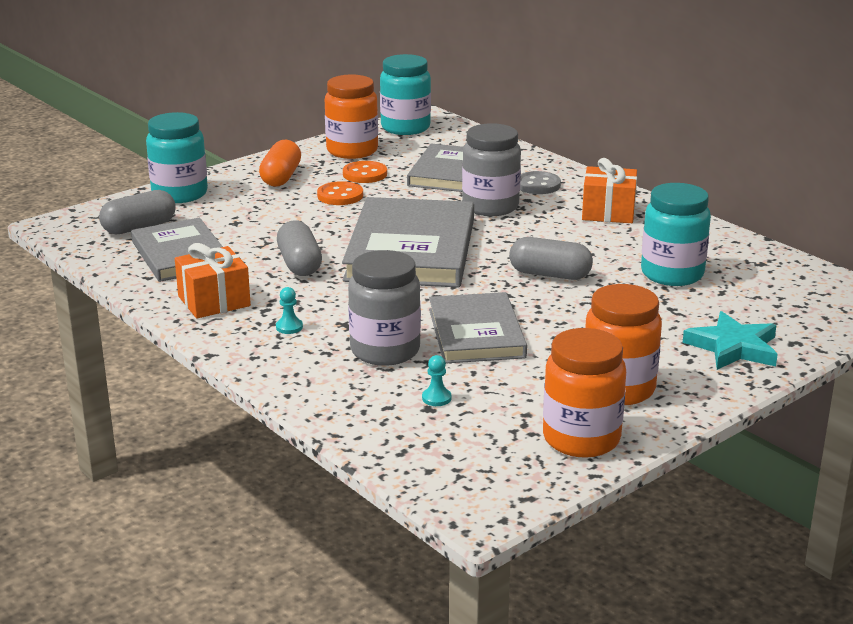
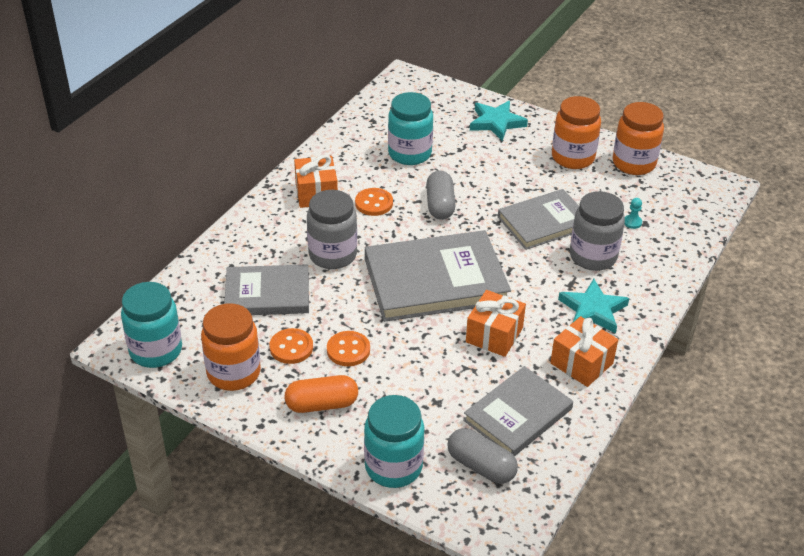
camera: 110 degrees left, 15 degrees up
turquoise pawn [276,287,303,334] -> turquoise star [558,279,629,334]
grey capsule [277,220,322,276] -> orange gift [466,290,526,357]
grey button [520,171,561,194] -> none
none -> orange button [355,188,393,216]

